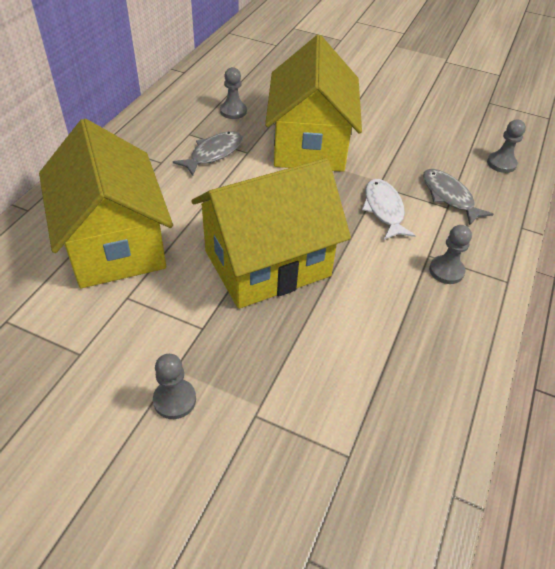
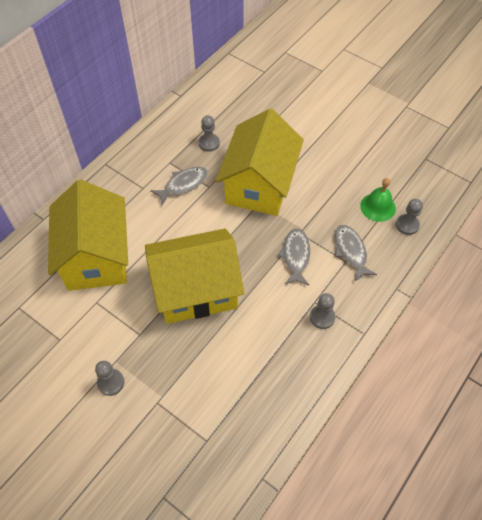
camera: 15 degrees right, 10 degrees up
white fish [362,179,416,240] -> grey fish [277,229,310,285]
none -> green bell [360,178,396,222]

